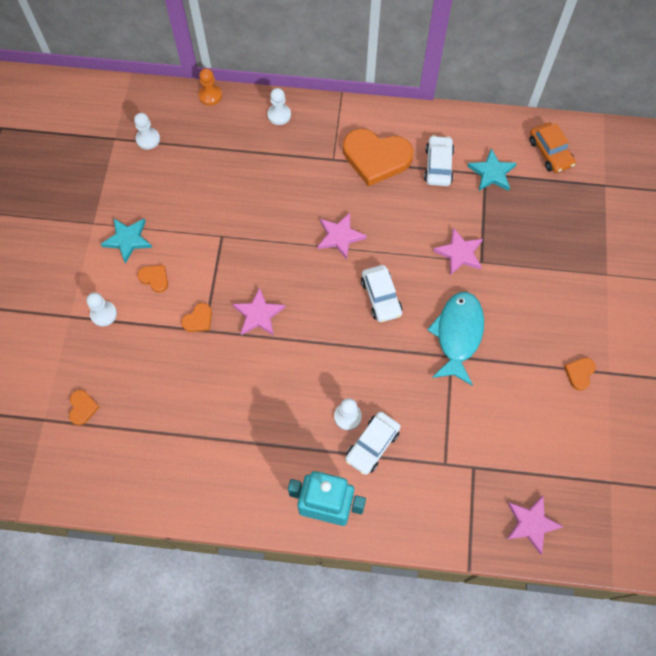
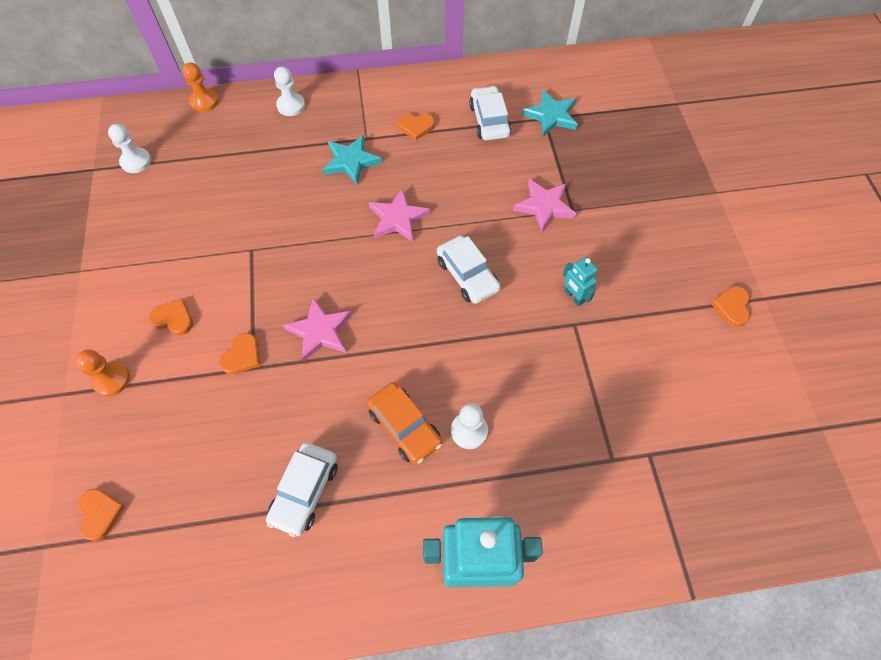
camera: 15 degrees left, 5 degrees down
white pawn [86,292,117,326] -> orange pawn [75,349,130,396]
turquoise star [101,218,152,264] -> turquoise star moved to [323,135,382,185]
orange heart [343,129,413,186] -> orange heart [398,114,435,140], size x0.44
white car [345,412,401,475] -> white car moved to [266,443,338,537]
turquoise fish [427,292,484,386] -> turquoise robot [563,257,598,306]
pink star [507,496,564,555] -> none
orange car [530,122,576,173] -> orange car moved to [367,382,442,464]

